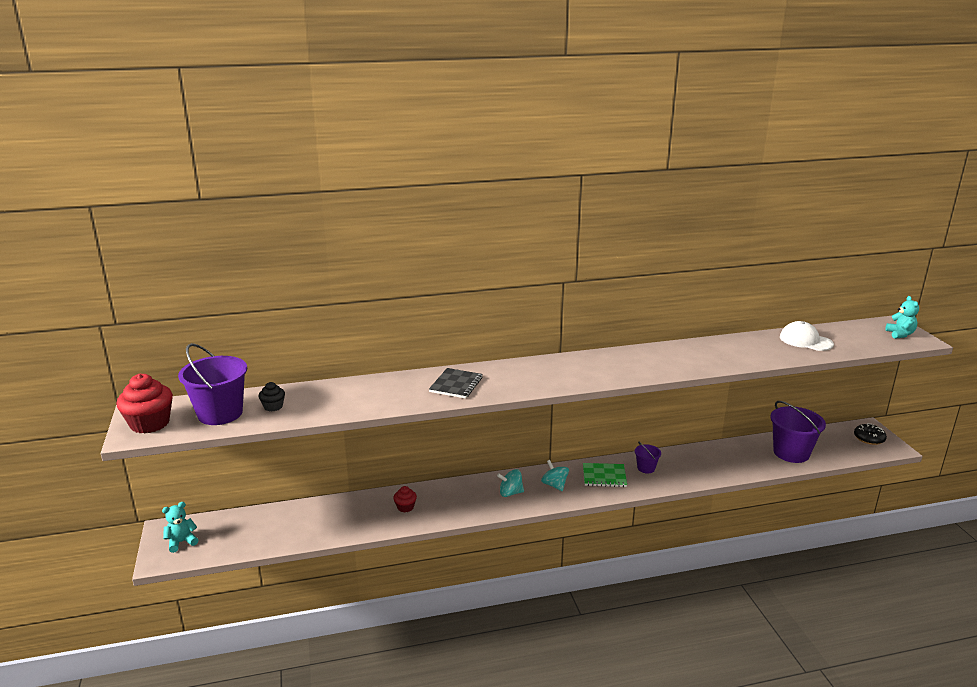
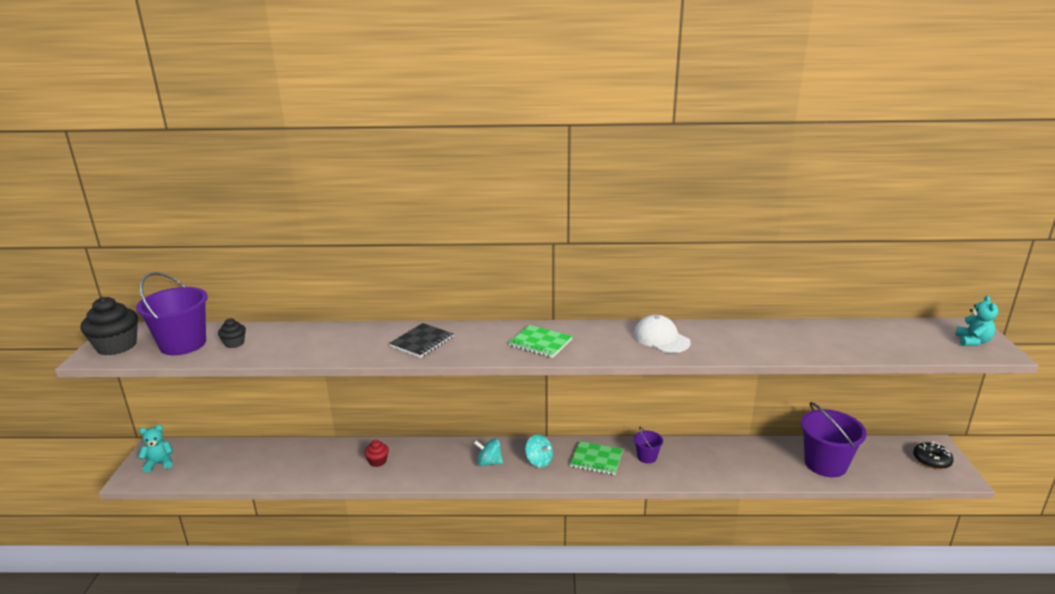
camera: 15 degrees right, 0 degrees up
red cupcake [116,374,173,434] -> black cupcake [81,297,138,356]
turquoise spinning top [541,460,569,491] -> turquoise spinning top turned 150 degrees clockwise [525,435,553,468]
white cap [780,321,834,351] -> white cap moved to [633,315,691,353]
none -> green notebook [508,325,573,358]

